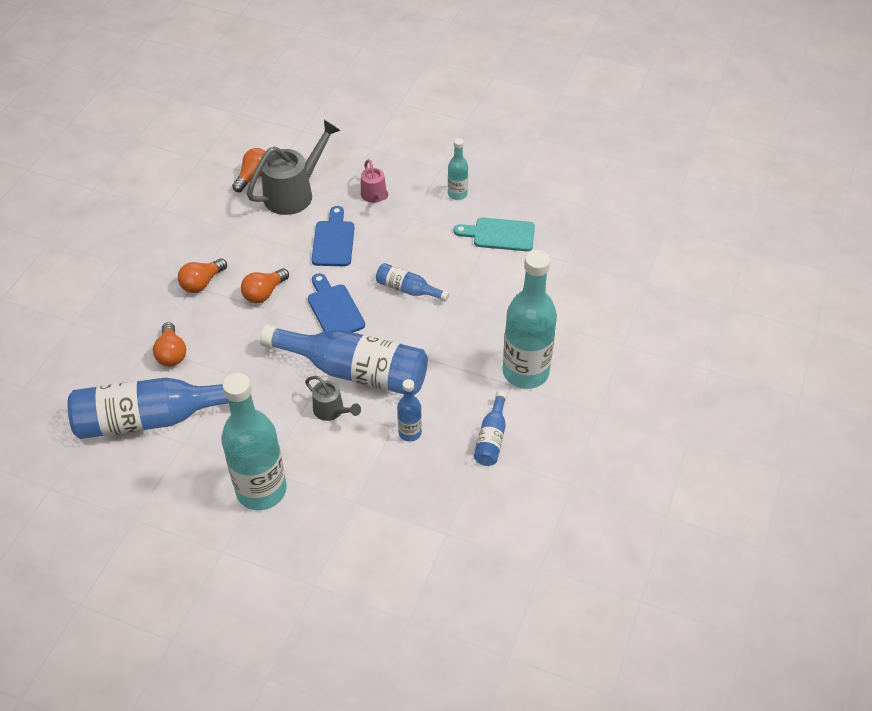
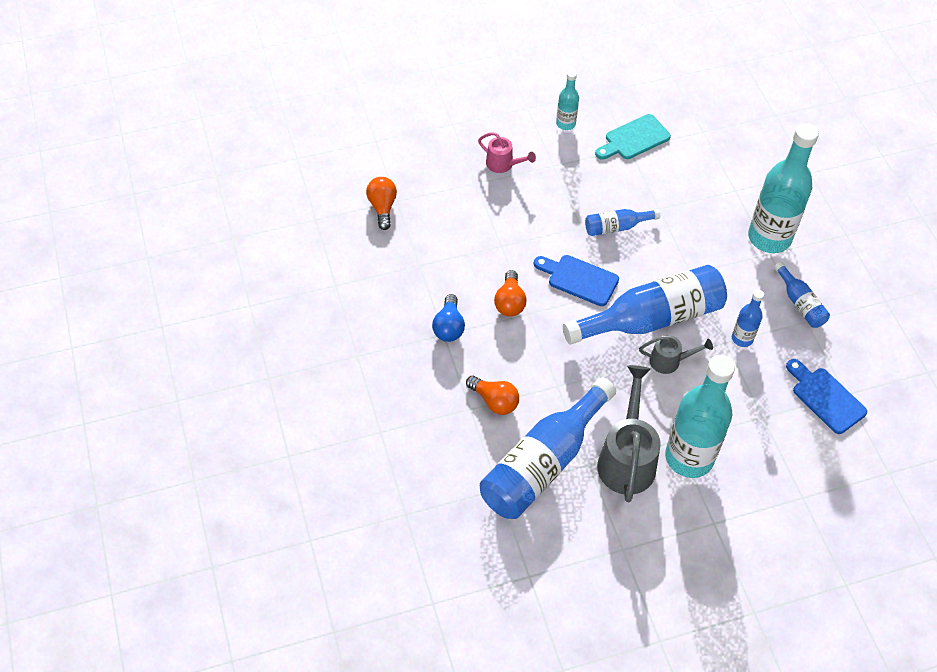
camera: 40 degrees left, 5 degrees up
orange light bulb [178,258,227,293] -> blue light bulb [432,294,465,342]
grey watering can [247,120,340,215] -> grey watering can moved to [597,365,661,502]
blue cutting board [312,206,354,266] -> blue cutting board moved to [786,359,867,434]

